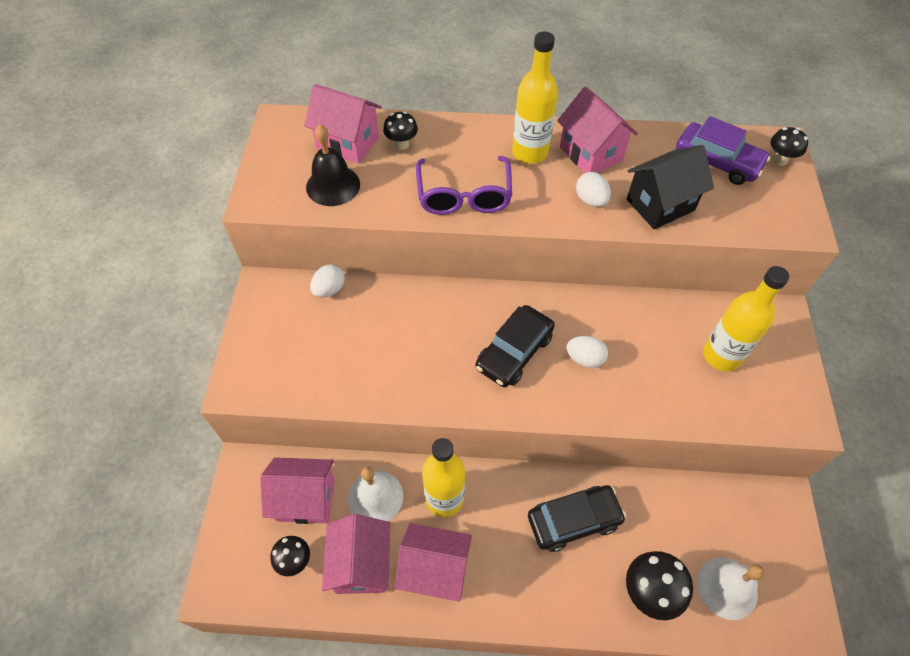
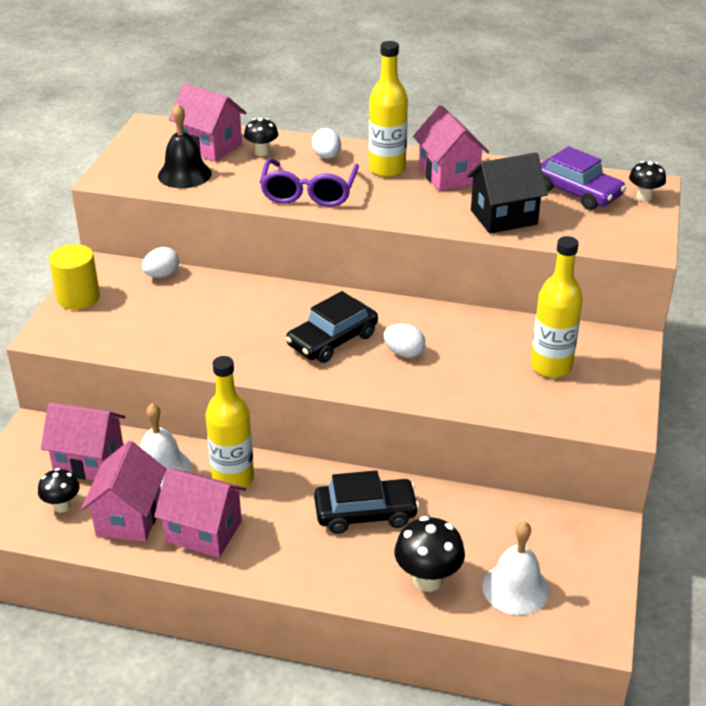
camera: 10 degrees right, 20 degrees down
white egg [576,172,611,207] -> white egg moved to [312,128,341,159]
none -> yellow cylinder [49,244,100,310]

